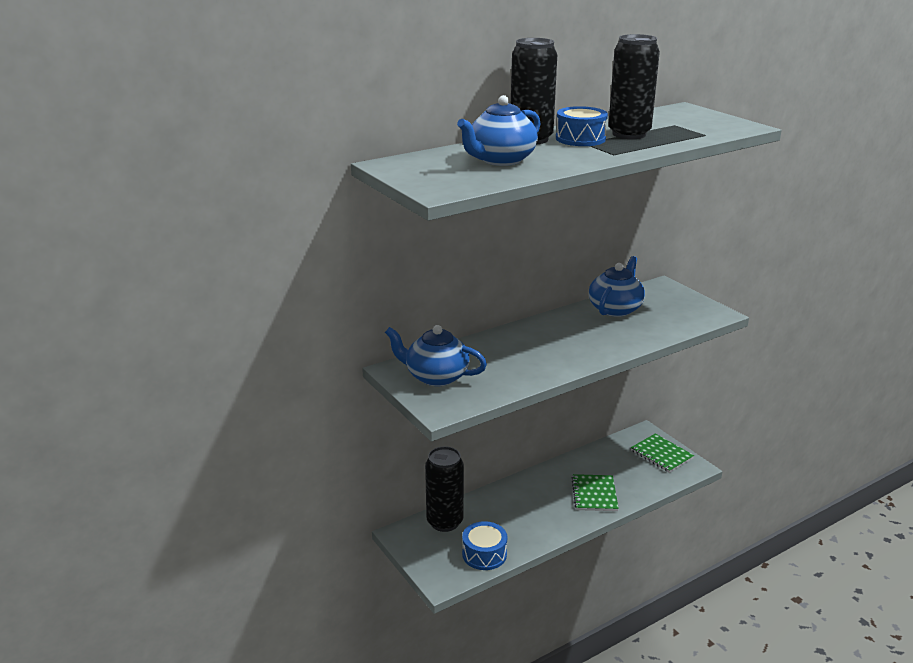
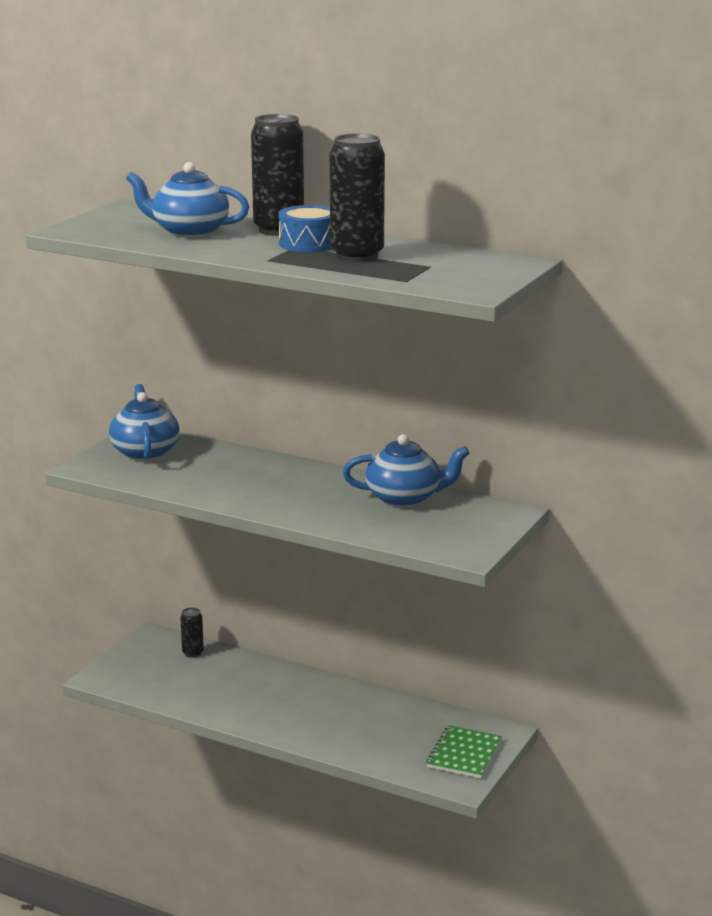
camera: 60 degrees right, 5 degrees down
black can [425,446,464,532] -> black can [180,607,204,658], size x0.49
blue drum [462,521,508,570] -> none
green notebook [572,474,619,511] -> none

